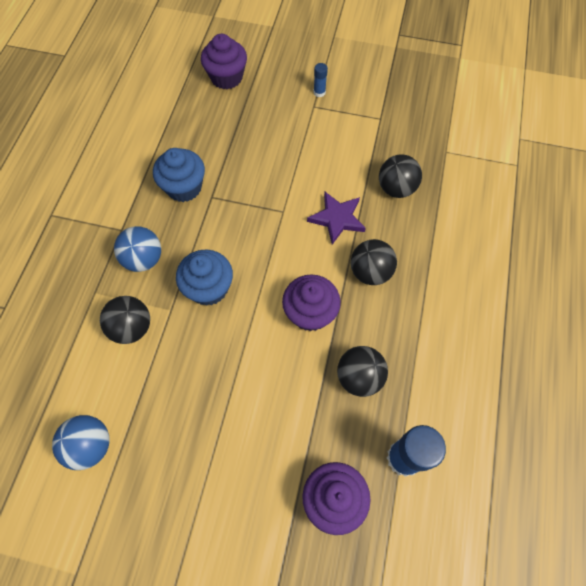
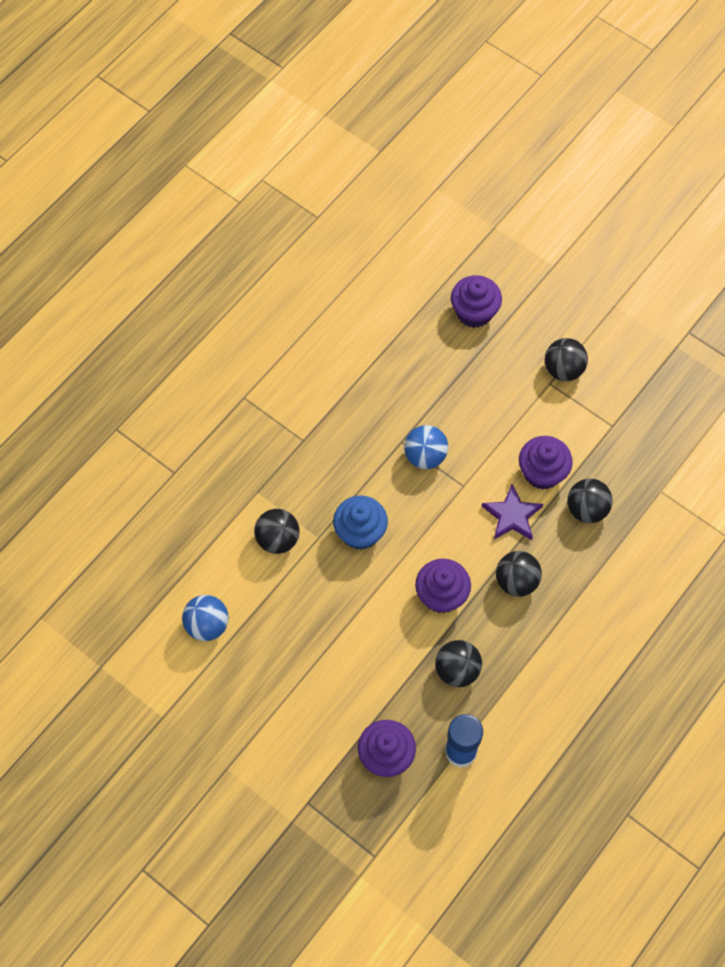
camera: 25 degrees right, 0 degrees up
blue ball [114,226,161,272] -> blue ball moved to [404,425,448,469]
blue cupcake [153,148,205,202] -> none
blue glue stick [313,63,328,97] -> black ball [545,338,588,381]
none -> purple cupcake [519,436,573,490]

